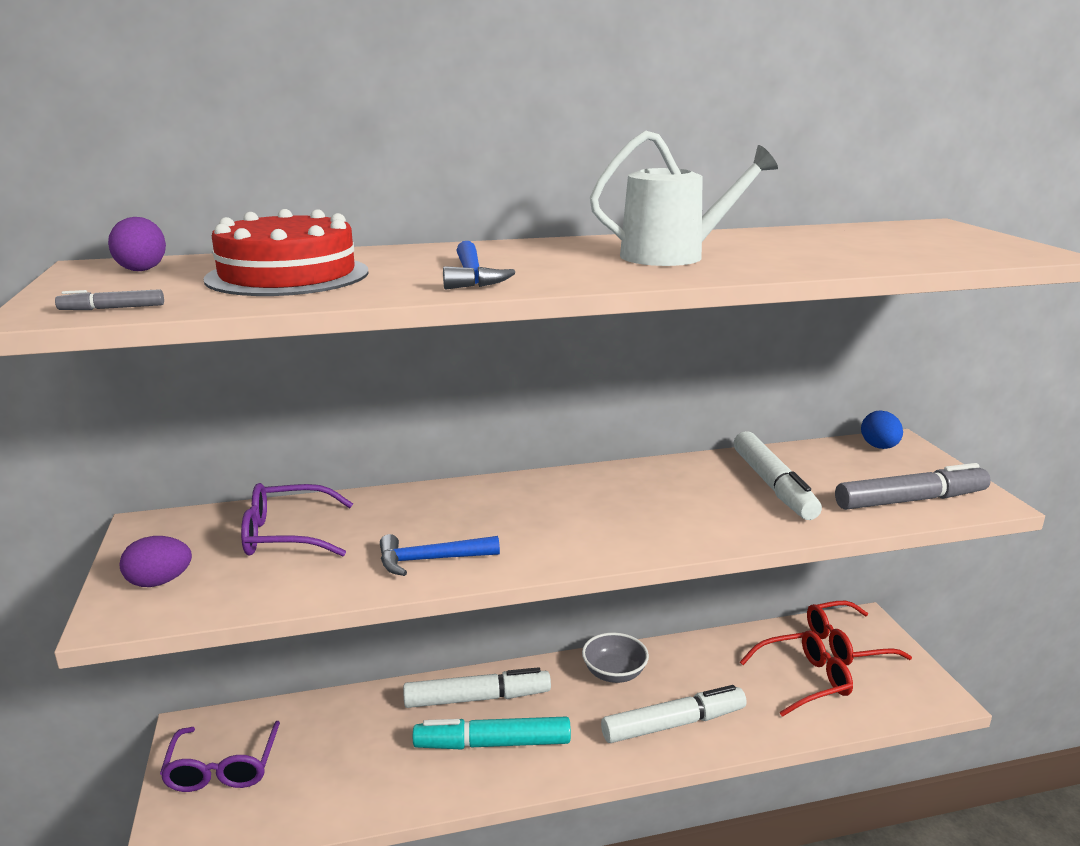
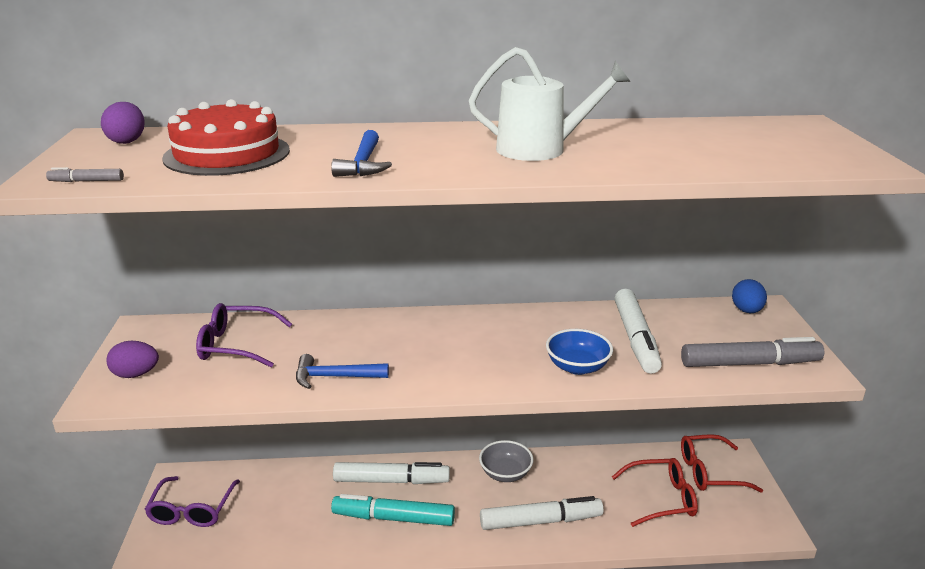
camera: 10 degrees right, 5 degrees up
none -> blue bowl [546,329,613,375]

